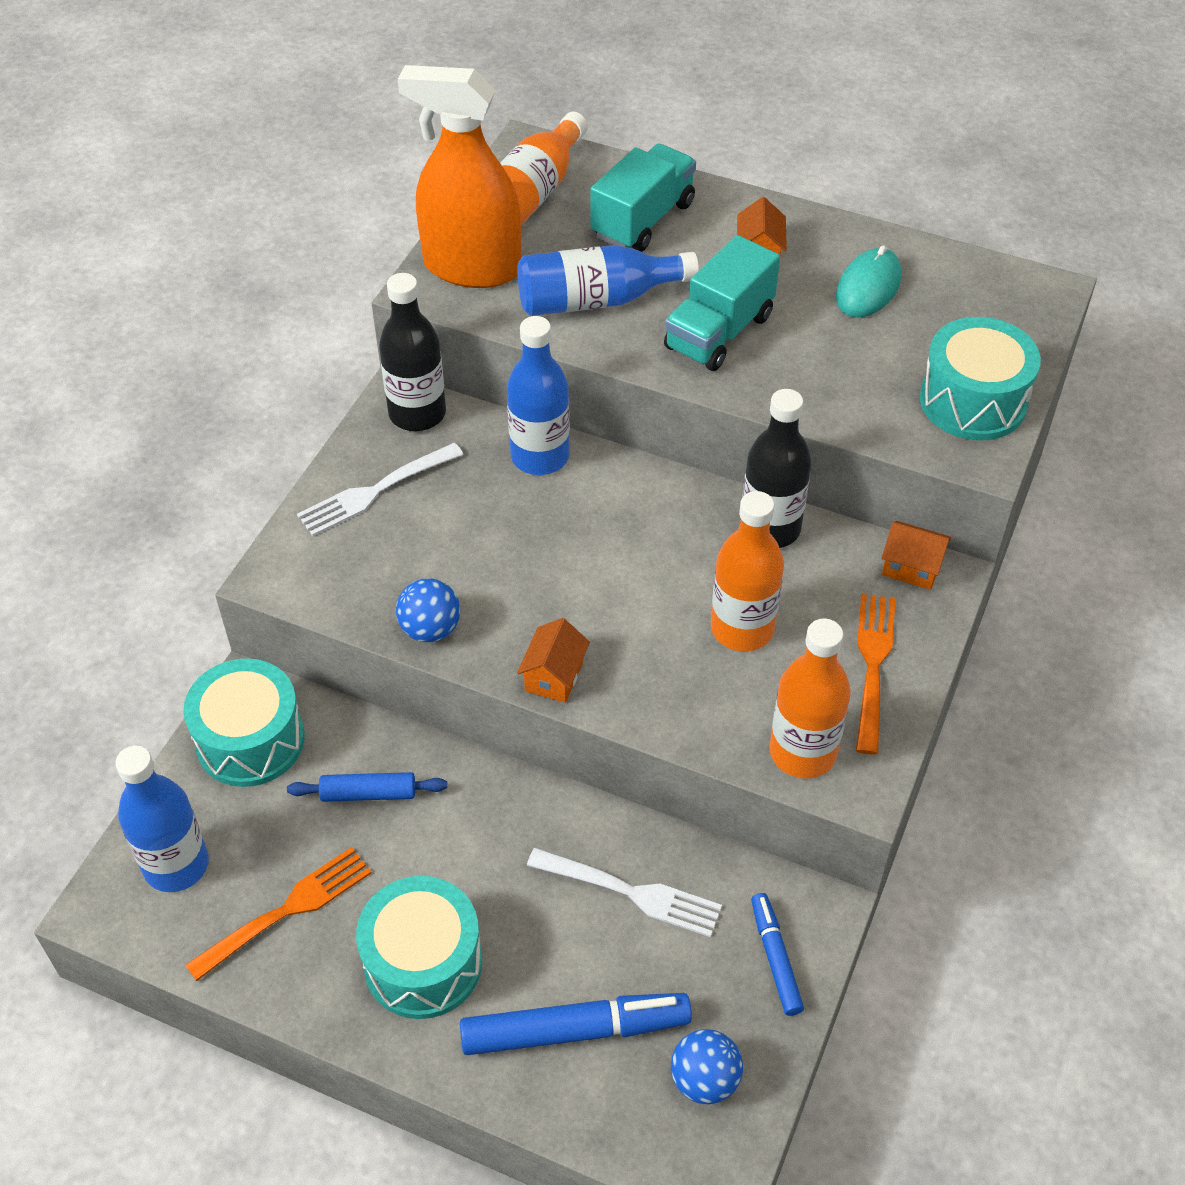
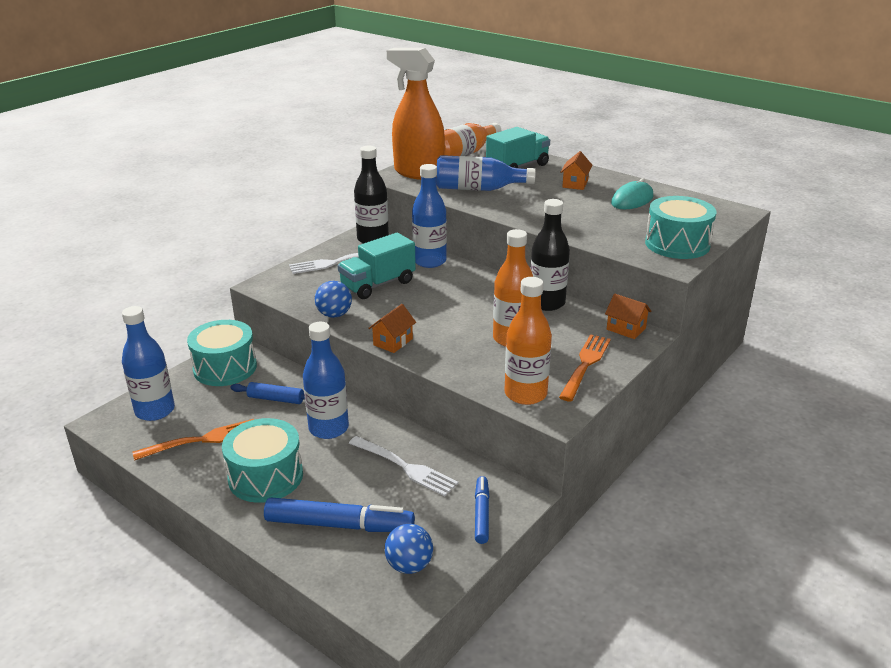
camera: 15 degrees right, 20 degrees down
turquoise truck [664,235,780,371] -> turquoise truck moved to [338,233,416,299]
none -> blue bottle [303,322,349,439]

